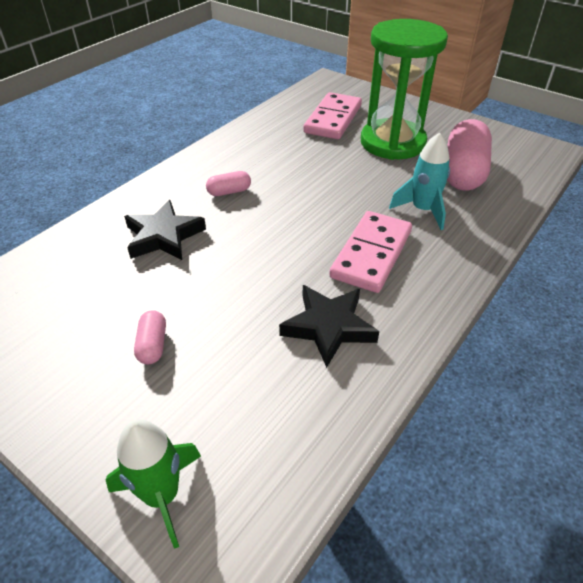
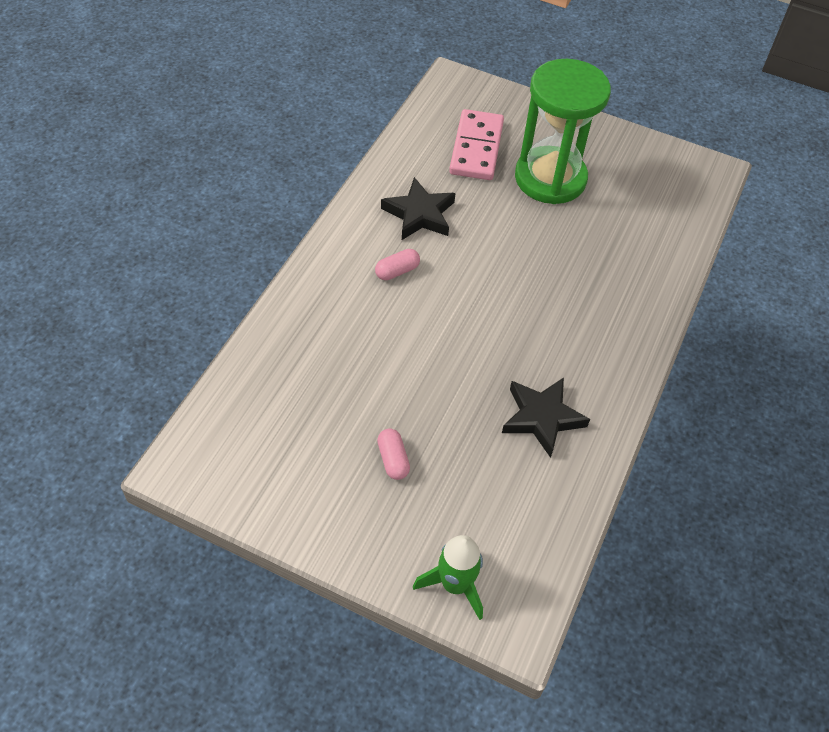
camera: 15 degrees left, 10 degrees up
black star [124,200,206,260] -> black star moved to [381,177,456,240]
pink domino [329,211,412,293] -> none
turquoise rocket [389,133,450,230] -> none
pink capsule [447,119,492,191] -> none

